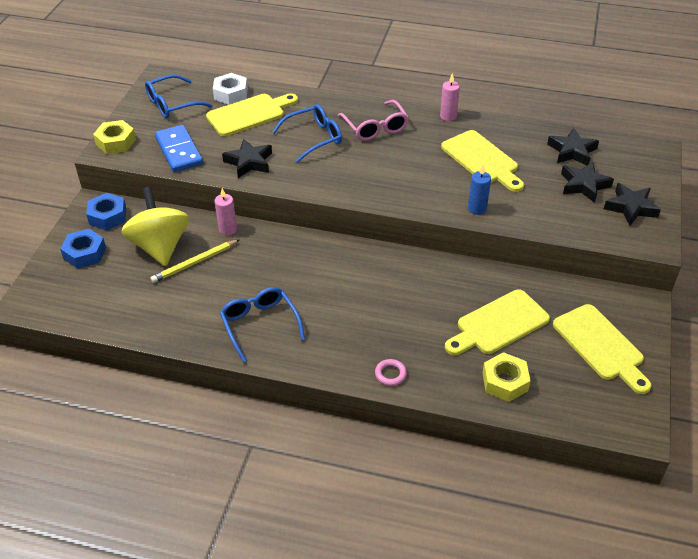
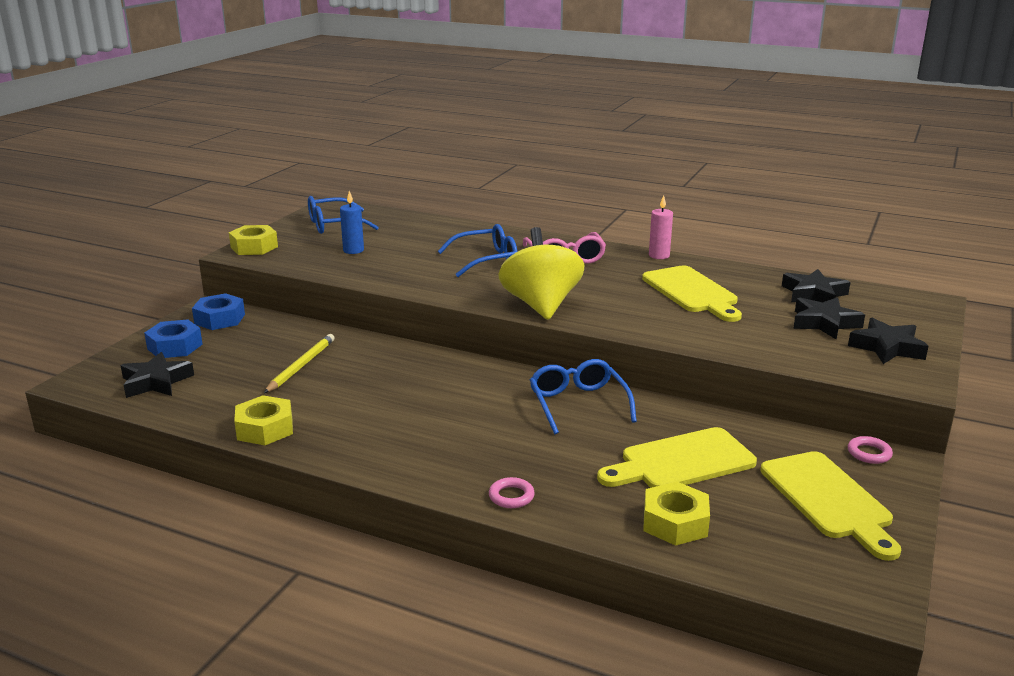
camera: 10 degrees right, 20 degrees down
yellow spinning top [121,187,189,266] -> yellow spinning top moved to [498,227,584,320]
yellow pencil [150,240,239,283] -> yellow pencil turned 135 degrees clockwise [264,334,335,393]
blue domino [155,125,203,172] -> none
yellow cutting board [206,93,298,136] -> none
white nut [213,73,248,105] -> none
pink candle [214,188,237,236] -> none
blue glasses [220,287,305,363] -> blue glasses moved to [530,359,637,434]
black star [222,139,272,178] -> black star moved to [120,352,194,398]
blue candle [468,165,491,215] -> blue candle moved to [340,191,364,254]
none -> yellow nut [234,395,293,445]
none -> pink ring [848,436,893,464]

